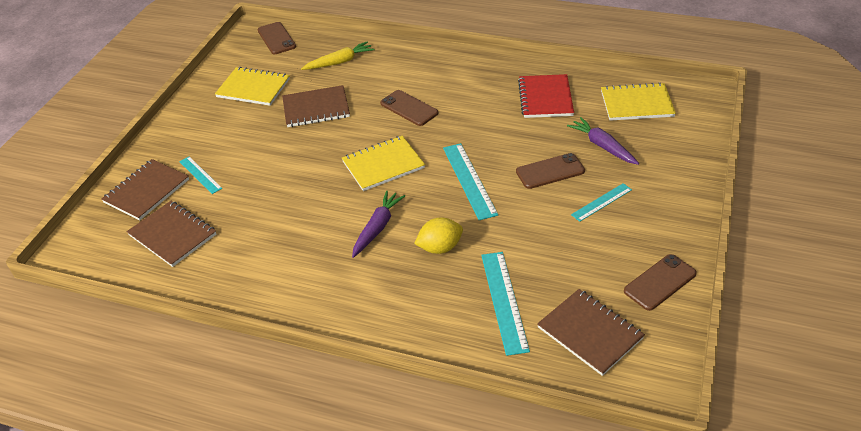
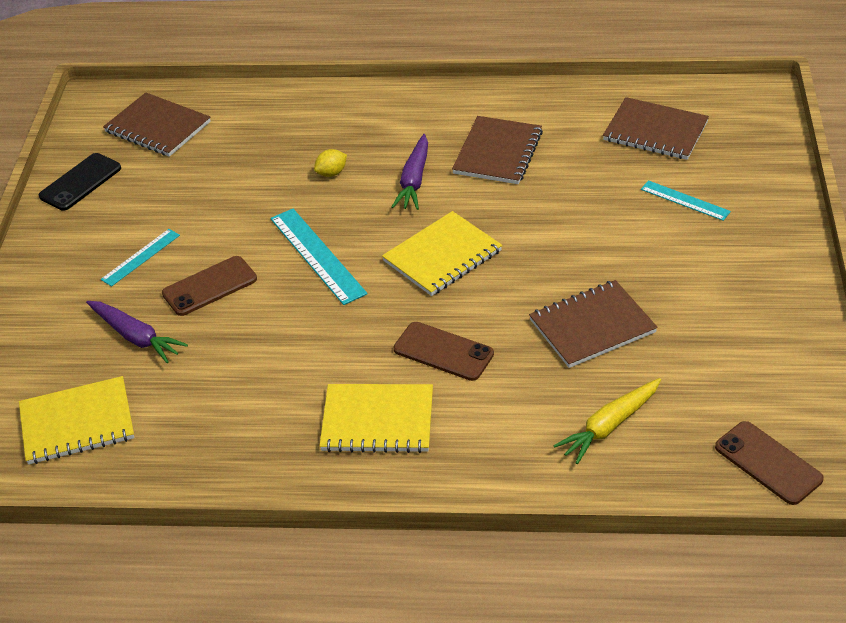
camera: 165 degrees right, 0 degrees up
brown notebook [101,159,189,221] -> brown notebook moved to [452,116,543,184]
yellow notebook [215,67,290,106] -> yellow notebook moved to [319,384,433,453]
yellow lemon [414,218,463,254] -> yellow lemon [314,149,347,177], size x0.64
turquoise ruler [481,252,530,356] -> none
red notebook [518,74,574,118] -> none
brown phone [624,254,697,311] -> black phone [39,153,121,211]

